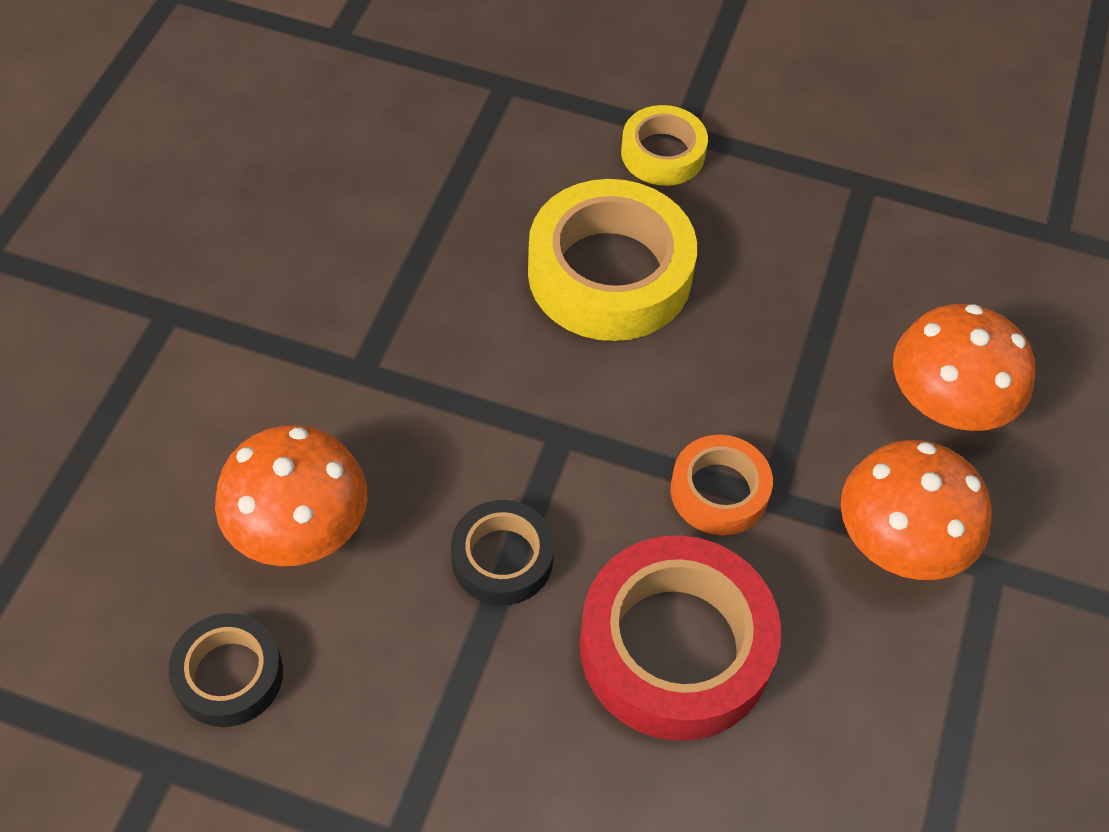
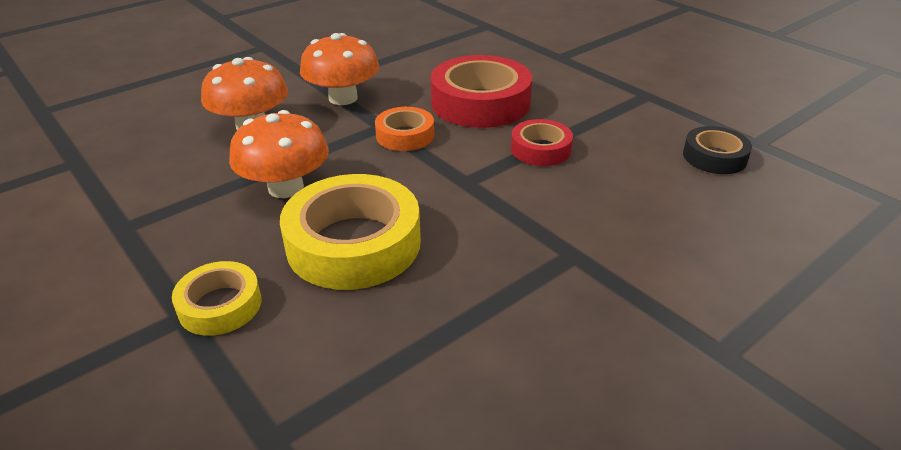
camera: 145 degrees left, 20 degrees down
orange mushroom [215,425,367,566] -> orange mushroom moved to [229,110,329,198]
black tape [451,500,554,605] -> red tape [511,119,573,166]

